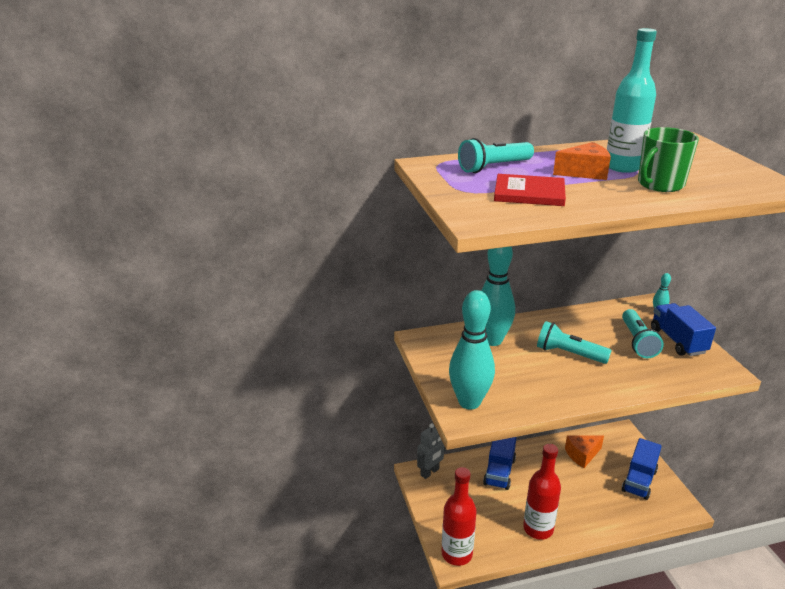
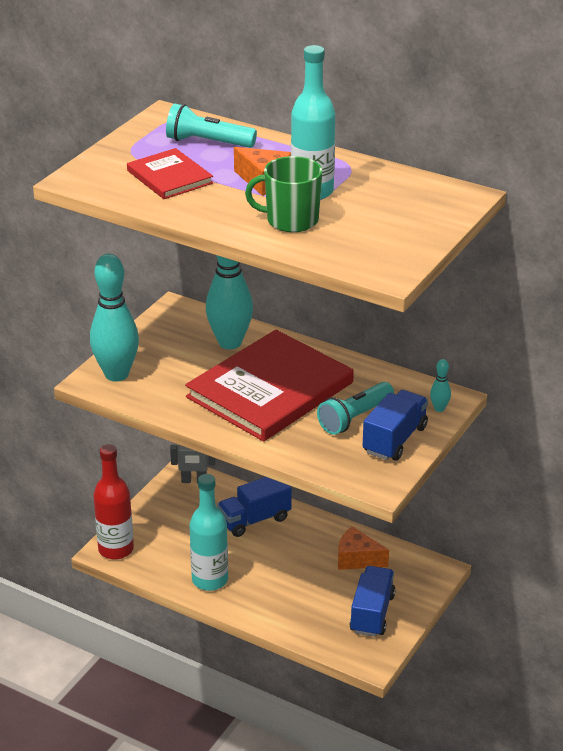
camera: 45 degrees right, 5 degrees up
red bottle [523,444,561,540] -> turquoise bottle [189,474,228,591]
turquoise flashlight [537,321,612,364] -> red book [185,330,354,441]
blue truck [622,438,662,500] -> blue truck turned 120 degrees clockwise [349,566,396,637]

